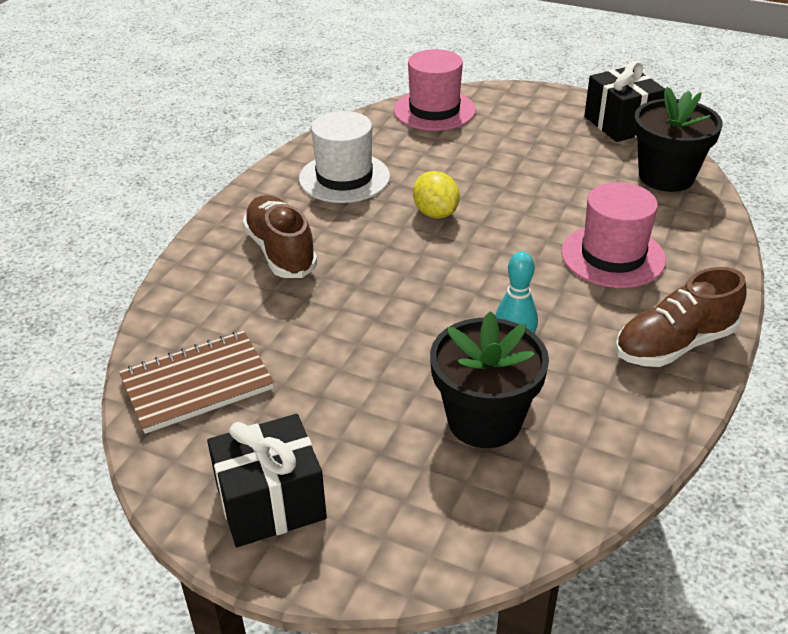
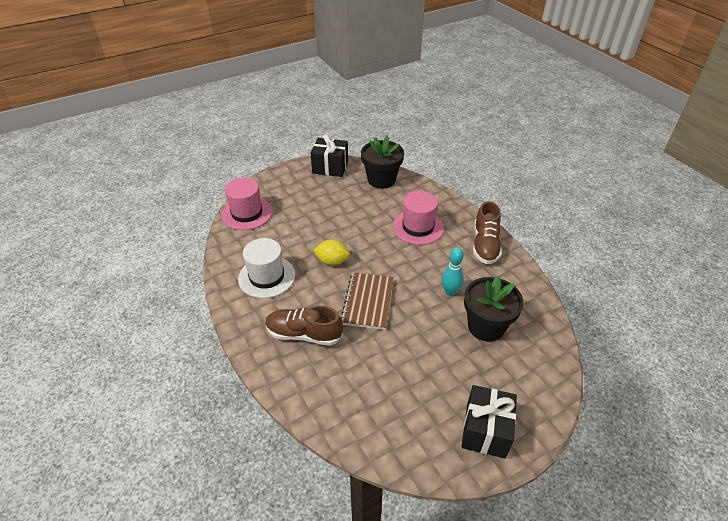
camera: 55 degrees left, 5 degrees up
brown notebook [119,331,274,434] -> brown notebook moved to [341,272,394,330]

